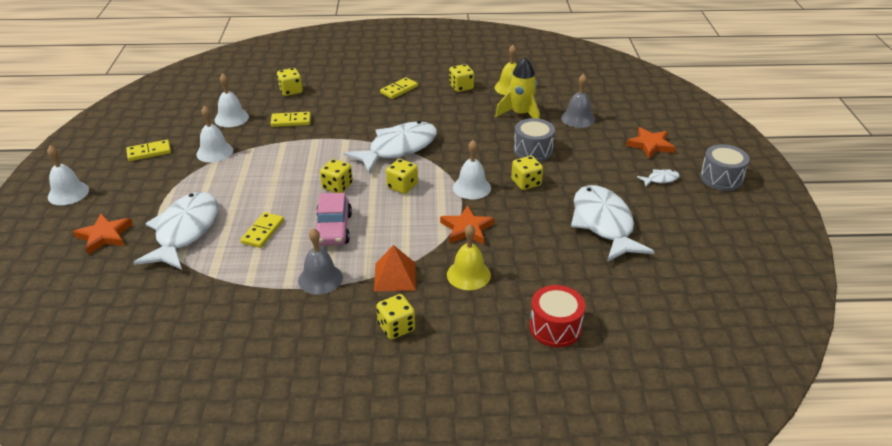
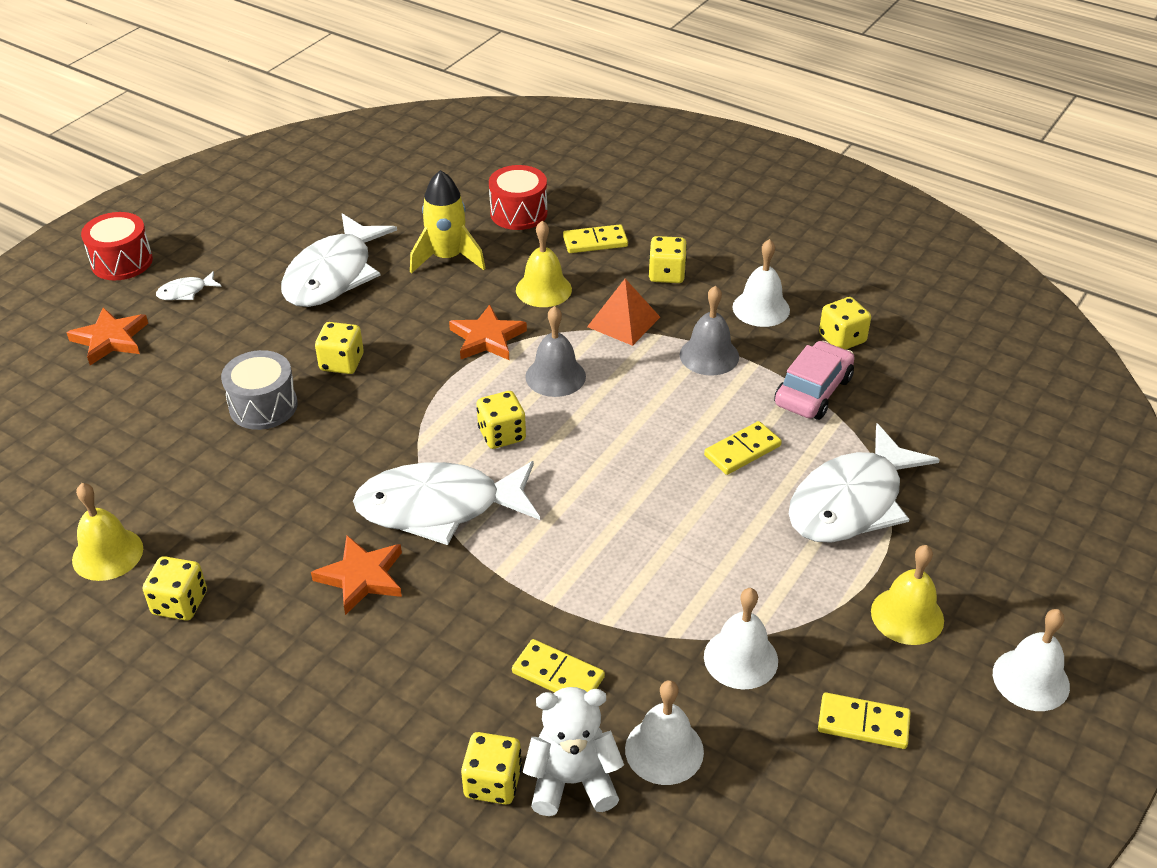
camera: 145 degrees left, 5 degrees up
orange star [73,214,133,254] -> orange star moved to [311,535,402,615]
pink car [316,193,352,246] -> pink car moved to [774,341,855,420]
yellow dice [320,159,353,193] -> yellow dice moved to [819,297,871,350]
yellow domino [380,77,418,99] -> yellow domino moved to [563,224,628,253]
white bell [453,140,491,199] -> white bell moved to [733,239,790,327]
yellow rocket [495,57,540,119] -> yellow rocket moved to [410,170,486,274]
grey bell [561,74,595,128] -> grey bell moved to [525,306,586,397]
white fish [637,169,680,186] -> white fish turned 45 degrees counterclockwise [156,271,222,300]
grey drum [700,144,750,191] -> red drum [81,212,153,280]
none -> white teddy bear [523,687,624,816]
none -> yellow bell [871,545,944,645]

